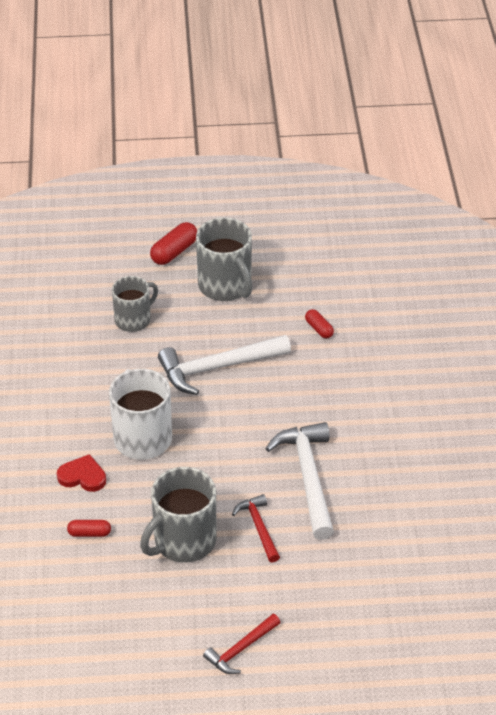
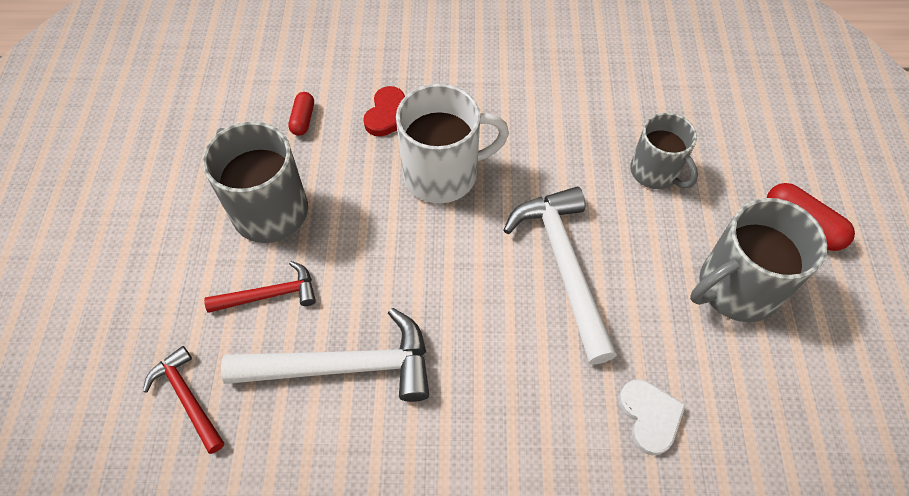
camera: 95 degrees right, 15 degrees up
red hammer [203,614,281,674] -> red hammer moved to [143,346,224,454]
red capsule [305,309,334,338] -> white heart [618,379,686,455]

